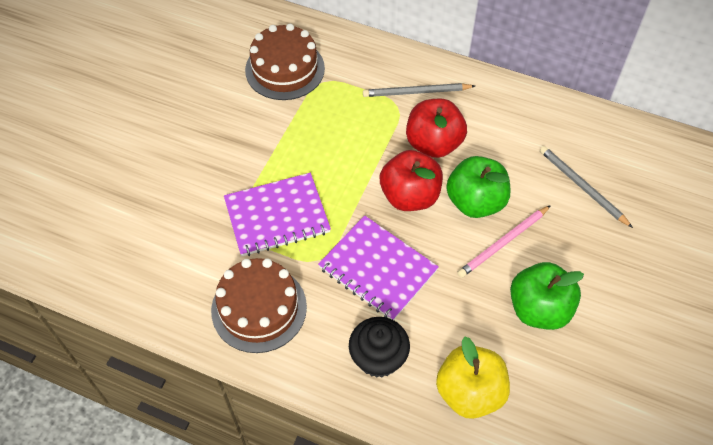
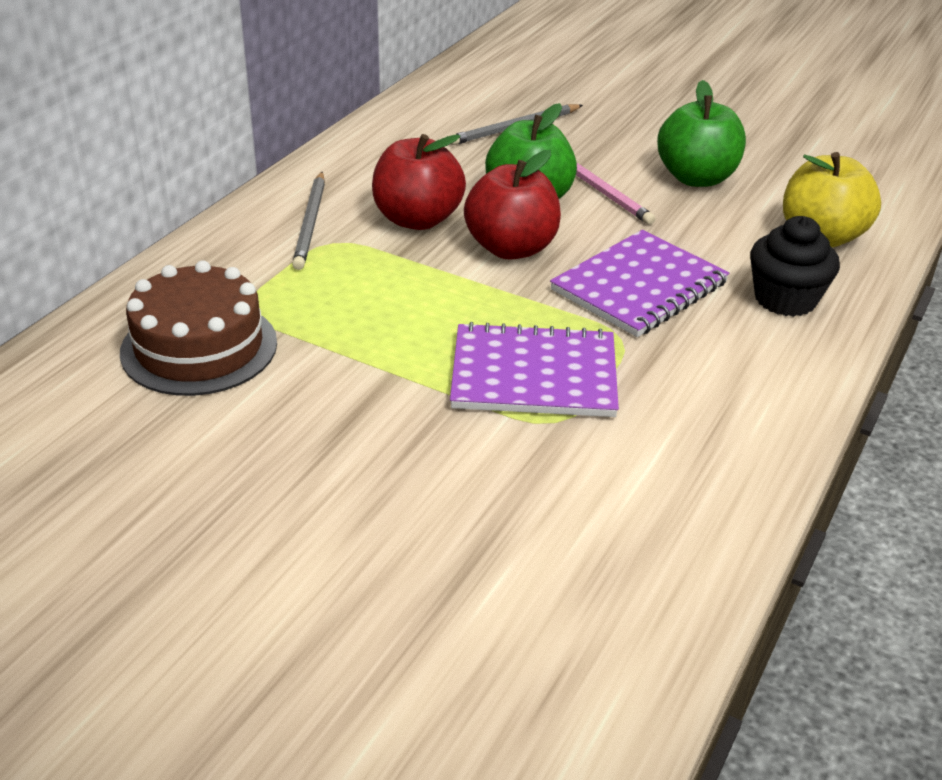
camera: 85 degrees left, 20 degrees down
brown cake [211,258,307,353] -> none
purple notebook [224,173,331,256] -> purple notebook turned 75 degrees counterclockwise [450,322,619,417]

